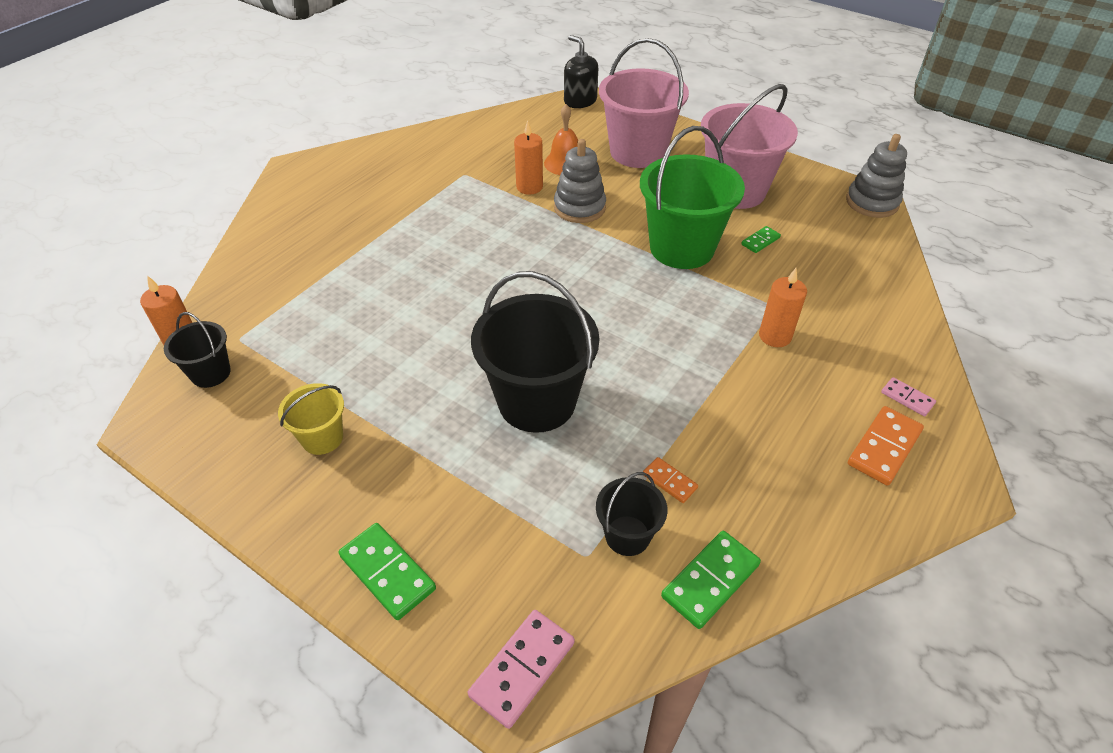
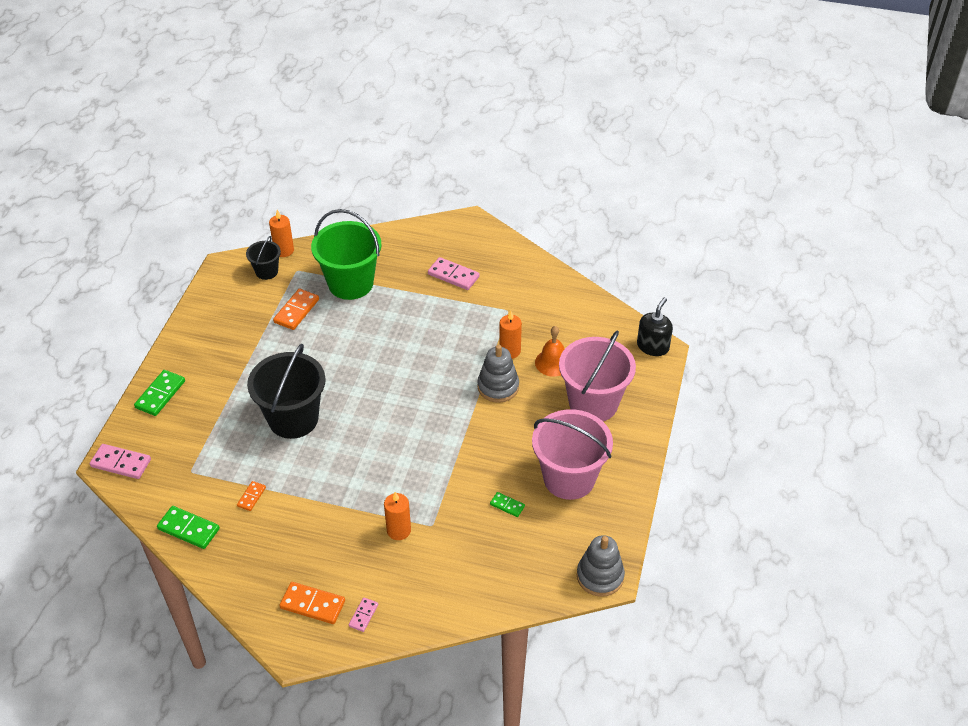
camera: 70 degrees right, 0 degrees up
yellow bucket [278,383,344,455] -> none
black bucket [596,472,668,556] -> none
green bucket [640,126,745,269] -> green bucket moved to [311,209,381,300]
none -> orange domino [273,289,319,330]
none -> pink domino [428,257,480,290]

